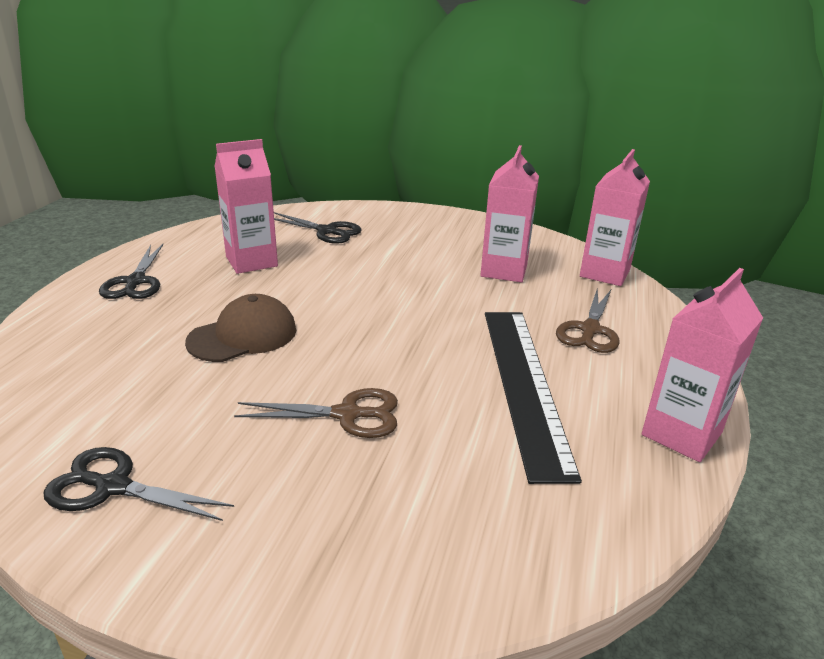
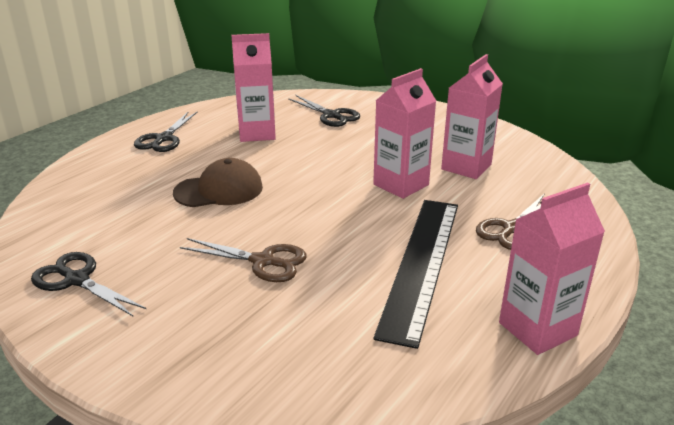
camera: 20 degrees right, 0 degrees up
pink carton [580,149,650,286] -> pink carton moved to [373,68,436,199]

